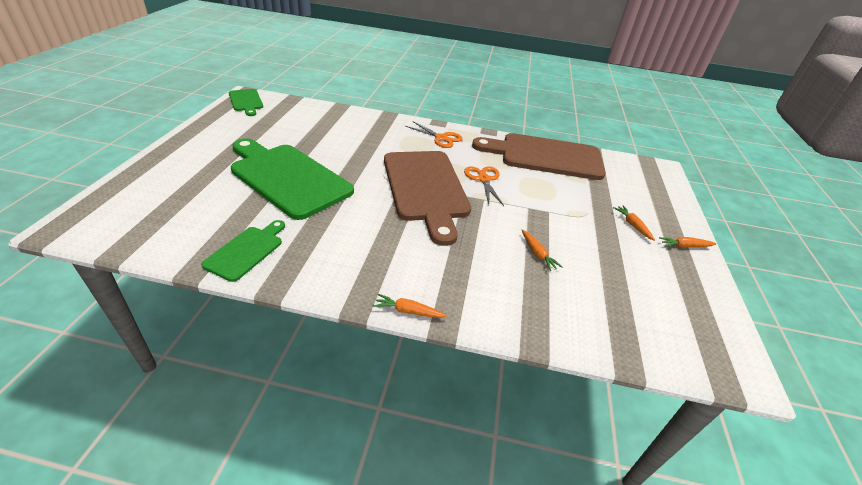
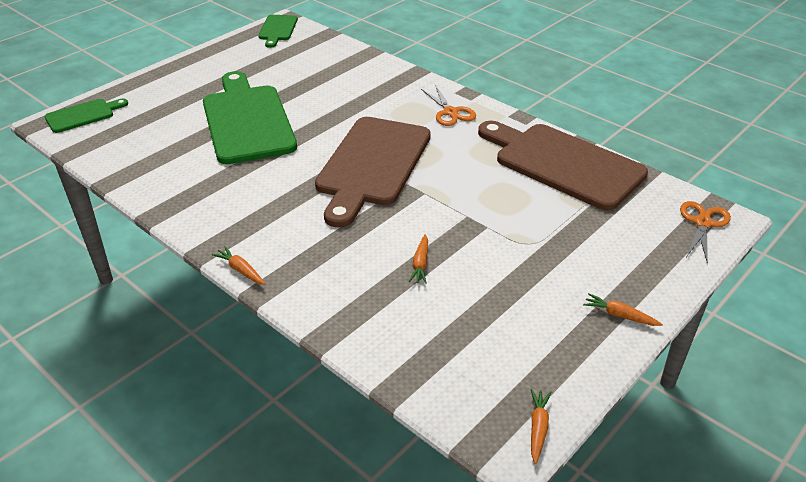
camera: 35 degrees right, 0 degrees up
green cutting board [201,220,285,282] -> green cutting board moved to [45,99,128,133]
orange scissors [464,166,504,206] -> orange scissors moved to [680,201,731,264]
orange carrot [613,206,655,241] -> orange carrot moved to [530,389,552,464]

